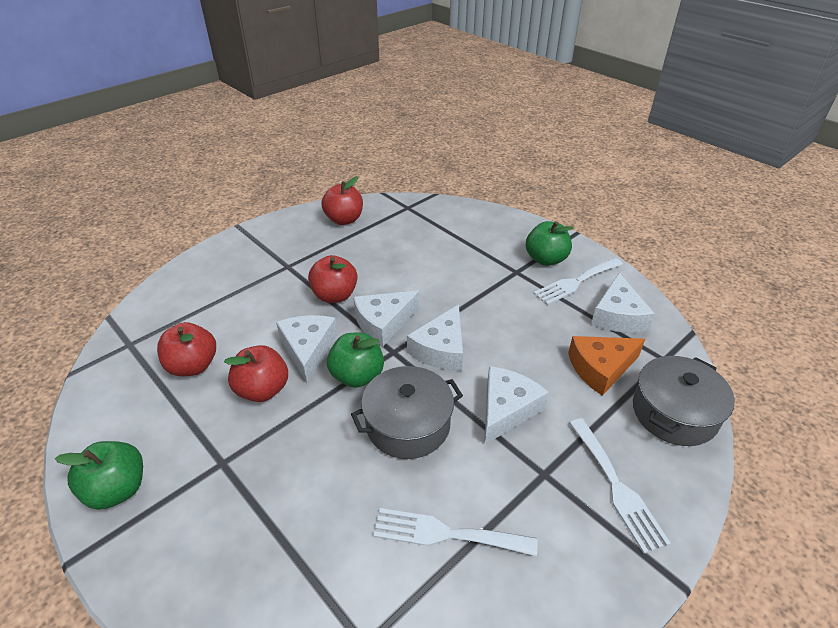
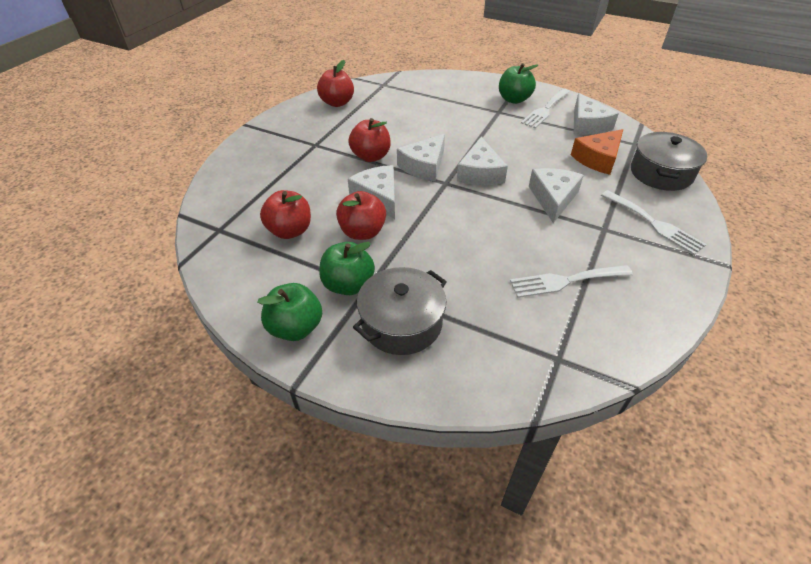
camera: 20 degrees left, 5 degrees up
green apple [327,333,384,388] -> green apple moved to [319,242,375,295]
grey pot [351,366,463,459] -> grey pot moved to [353,267,447,355]

